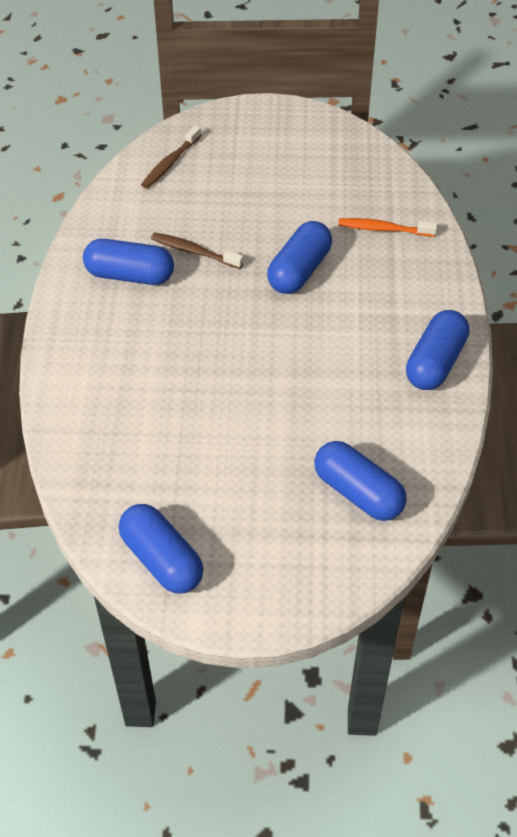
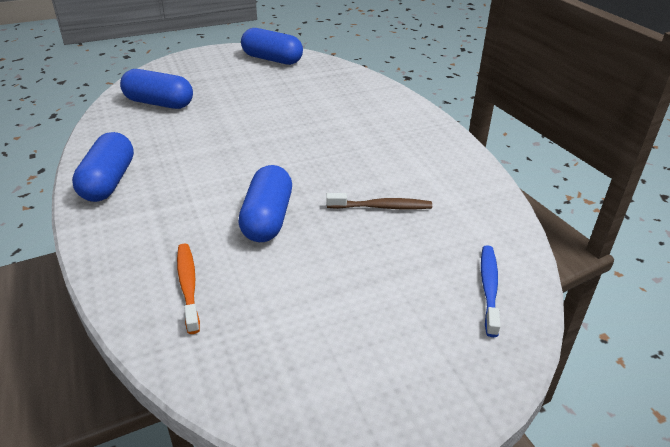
camera: 155 degrees right, 15 degrees down
blue capsule [83,239,174,285] -> none
brown toothbrush [141,125,202,189] -> blue toothbrush [481,245,500,337]
orange toothbrush [338,218,437,237] -> orange toothbrush turned 90 degrees counterclockwise [177,243,200,334]

